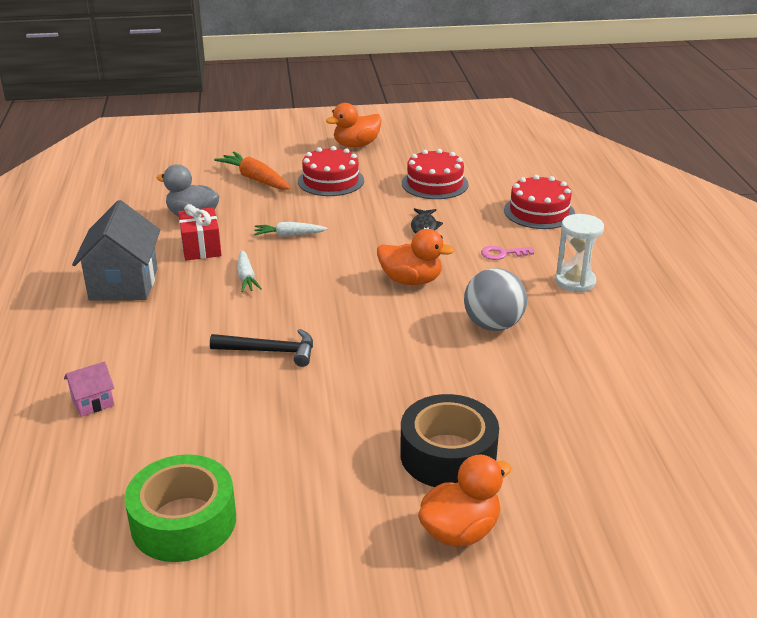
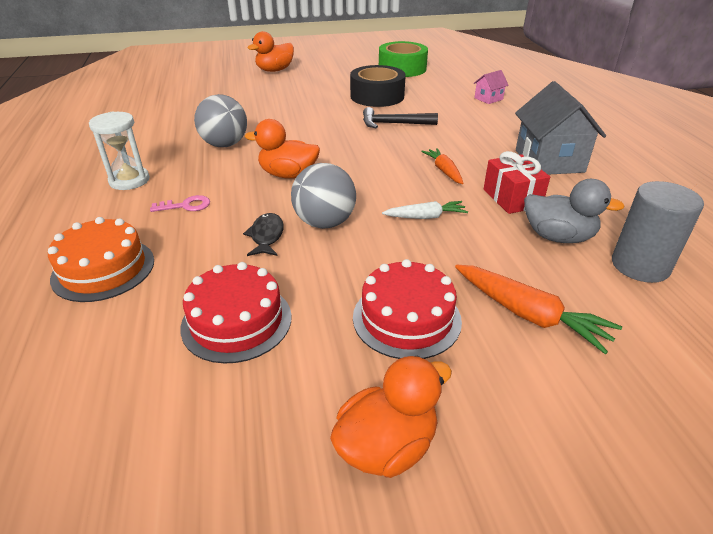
camera: 175 degrees right, 5 degrees up
white carrot [237,250,262,292] -> orange carrot [421,148,463,184]
black tape [400,394,499,487] -> black tape moved to [350,65,406,107]
red cake [504,175,575,229] -> orange cake [48,217,154,302]
none -> grey ball [291,163,356,229]
none -> grey cylinder [612,181,704,283]

